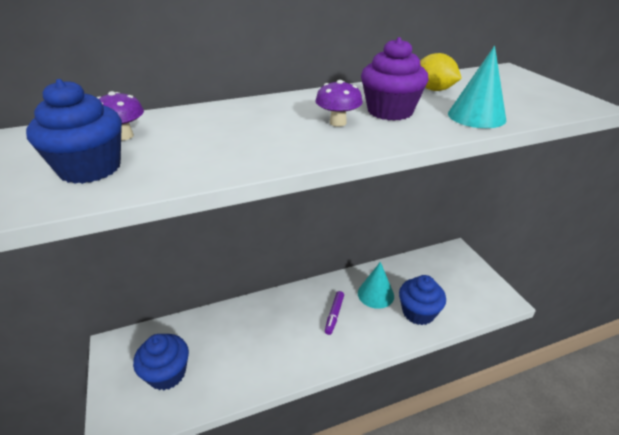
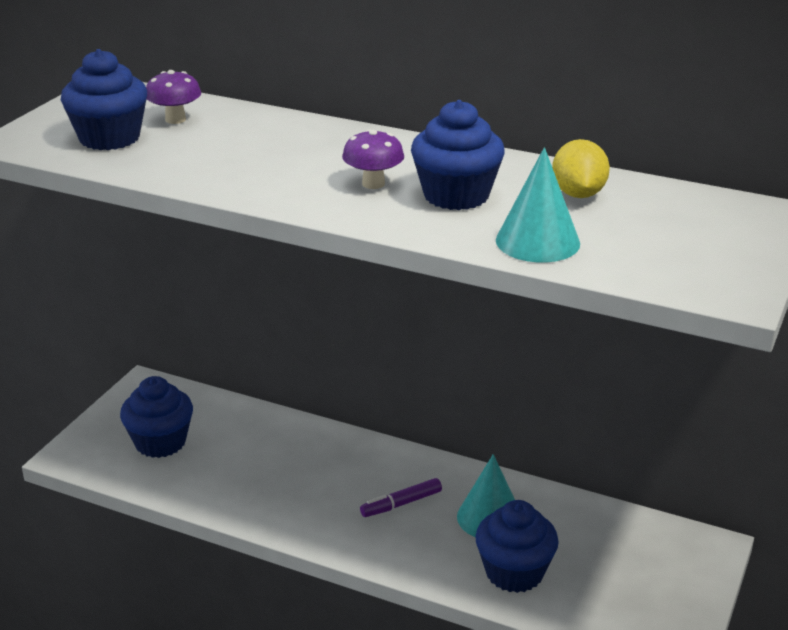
camera: 45 degrees right, 5 degrees down
purple cupcake [361,37,429,121] -> blue cupcake [411,100,505,210]

